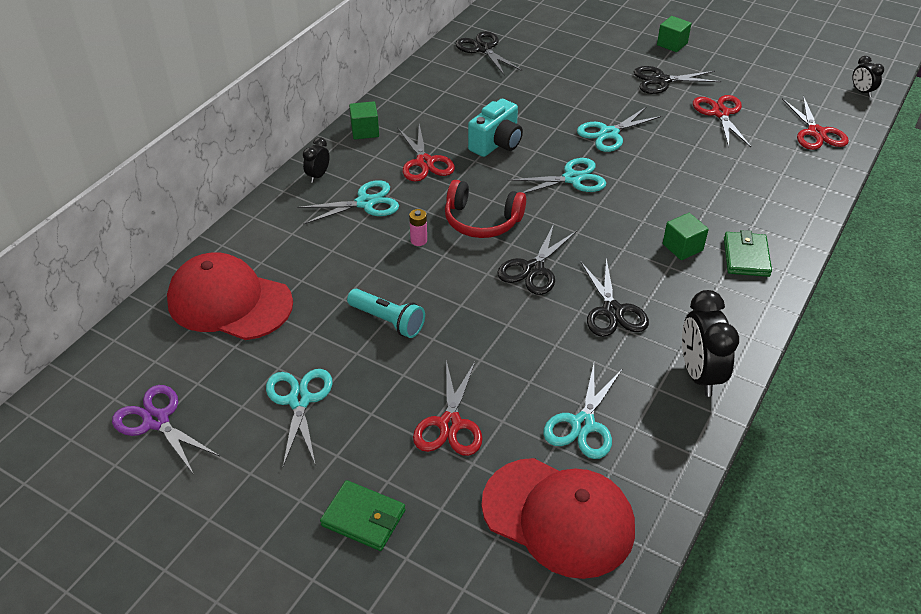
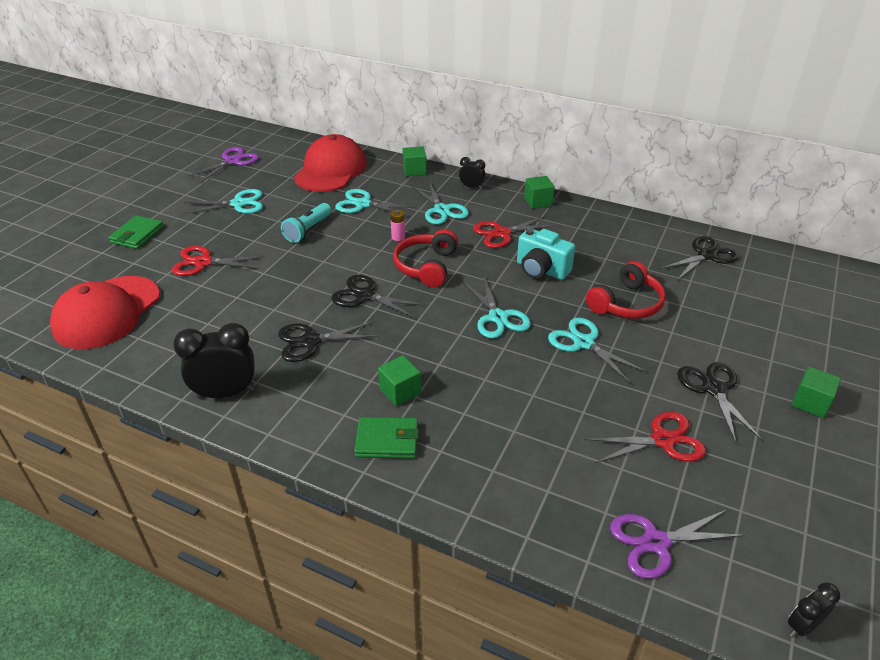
camera: 85 degrees right, 5 degrees down
turquoise scissors [543,364,622,459] -> turquoise scissors moved to [335,189,417,217]
red scissors [782,96,849,150] -> purple scissors [610,510,745,579]
none -> green cube [402,146,427,177]
none -> red headphones [586,261,666,319]

